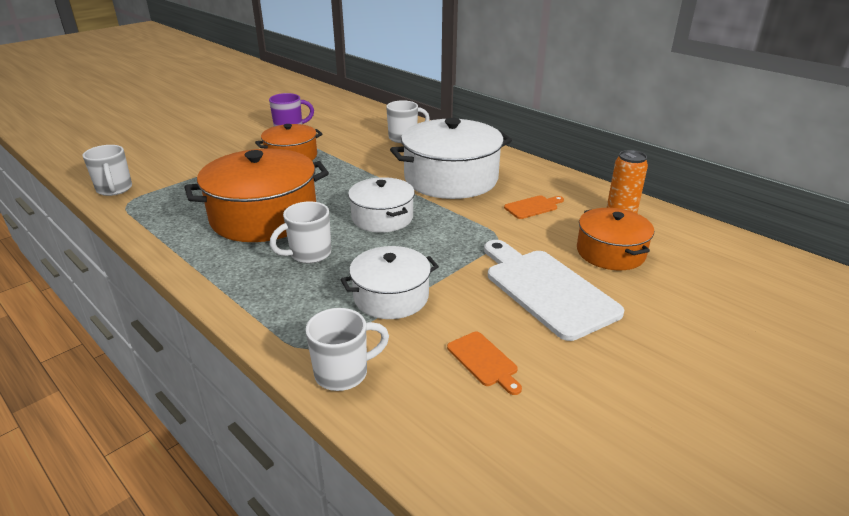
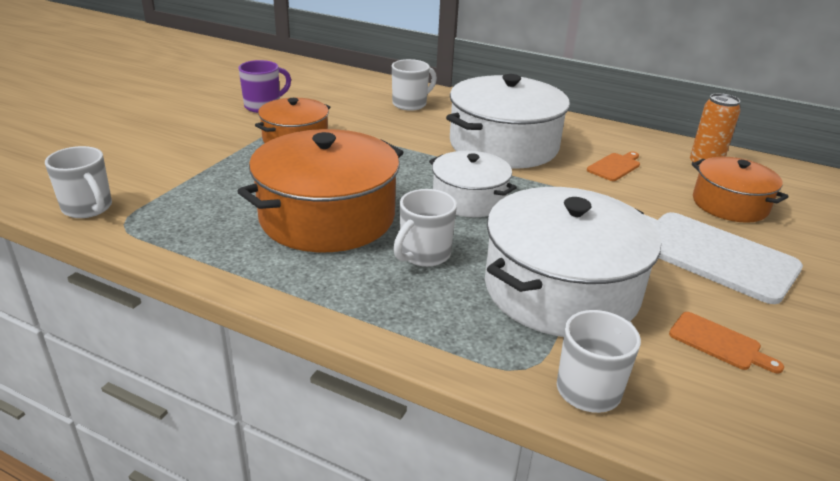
camera: 20 degrees left, 0 degrees up
white pot [340,246,439,319] -> white pot [485,187,661,337], size x1.71

